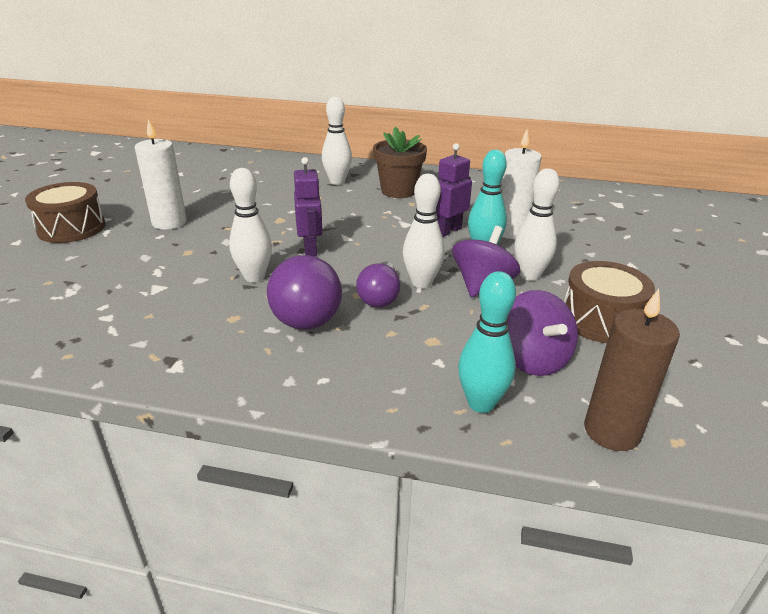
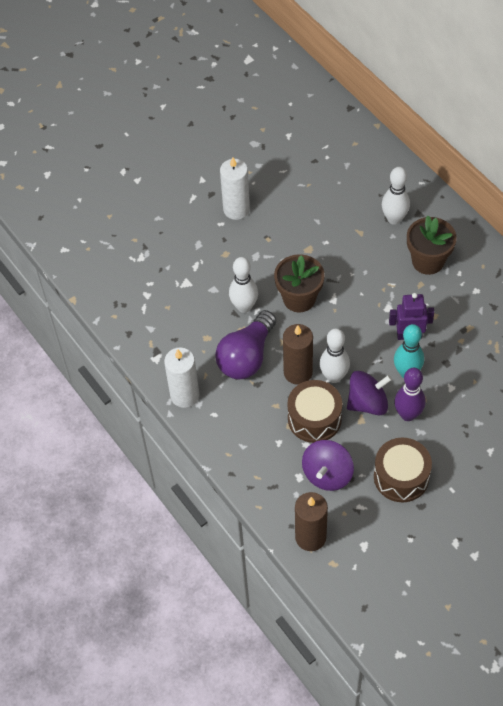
camera: 45 degrees right, 25 degrees up
brown drum [25,182,105,243] -> brown drum moved to [287,380,342,443]
purple robot [294,157,323,257] -> brown flower pot [274,254,325,312]
purple light bulb [356,262,400,307] -> brown candle [283,324,313,385]
turquoise bowling pin [458,271,516,413] -> none
white candle [500,130,542,239] -> white candle moved to [164,347,199,408]
white bowling pin [514,168,560,281] -> purple bowling pin [394,368,426,421]

